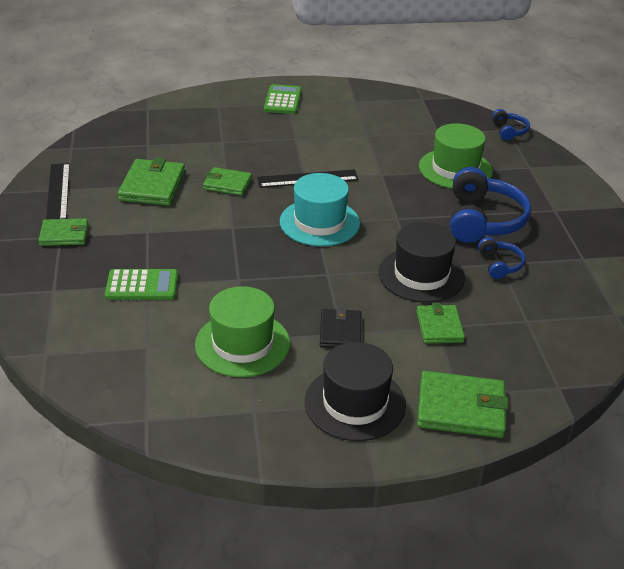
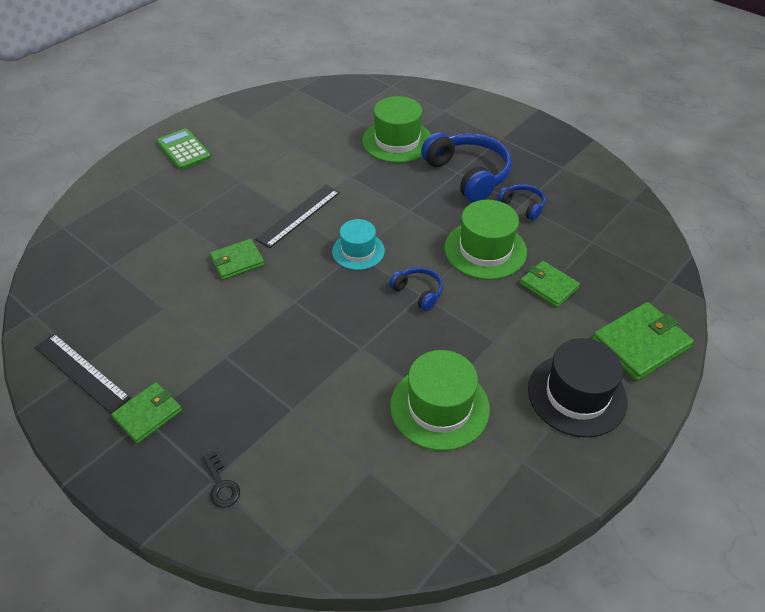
camera: 40 degrees left, 10 degrees up
green calculator [105,269,178,300] -> none
green wallet [118,158,185,206] -> none
turquoise hat [280,173,360,246] -> turquoise hat [332,219,385,270], size x0.64
black wallet [320,307,362,348] -> none
black hat [379,222,465,303] -> green hat [444,200,527,280]
blue headphones [492,109,530,140] -> blue headphones moved to [389,267,443,311]
none -> black key [202,451,240,508]

